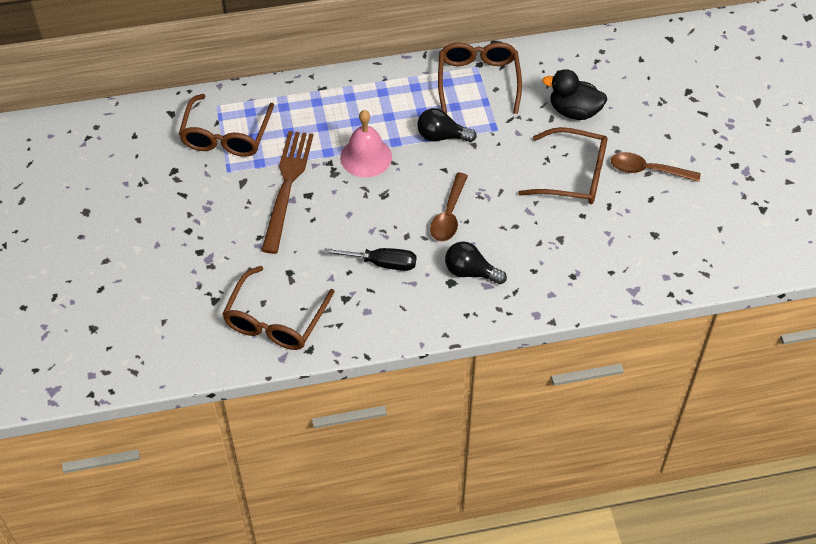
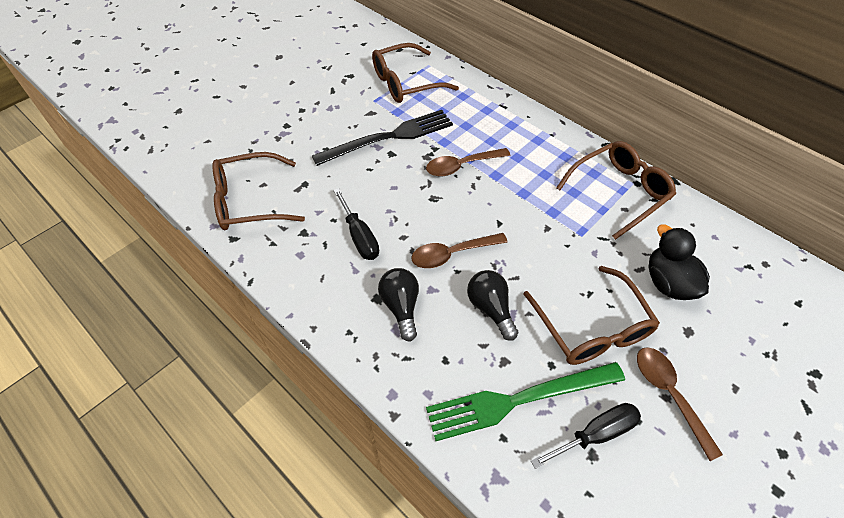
camera: 55 degrees right, 0 degrees up
brown fork [261,131,313,254] -> black fork [312,110,453,166]
pink bell [340,110,392,177] -> brown spoon [426,148,510,176]
black light bulb [417,108,477,142] -> black light bulb moved to [467,270,518,341]
none -> green fork [426,362,625,441]
none -> black screwdriver [531,403,641,469]

